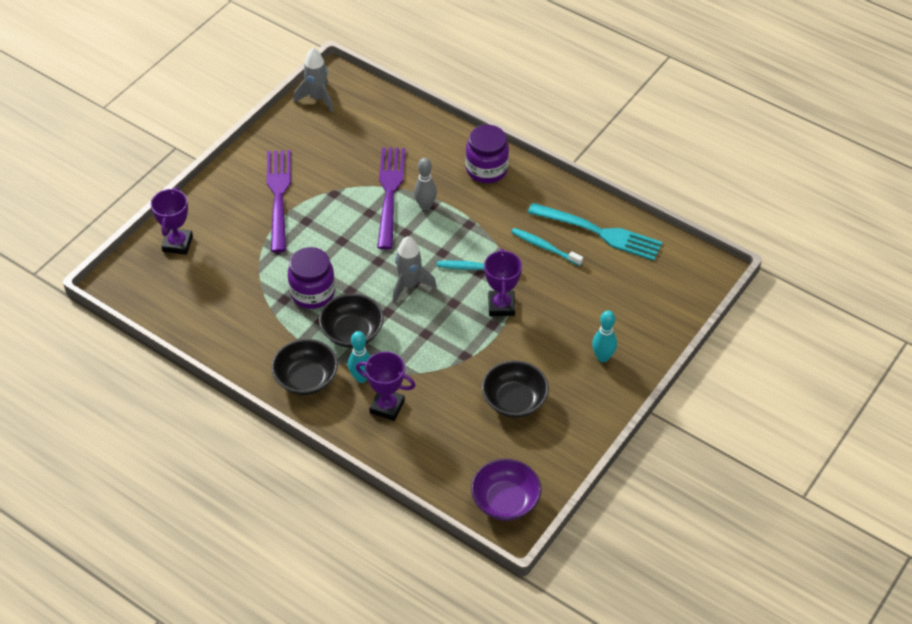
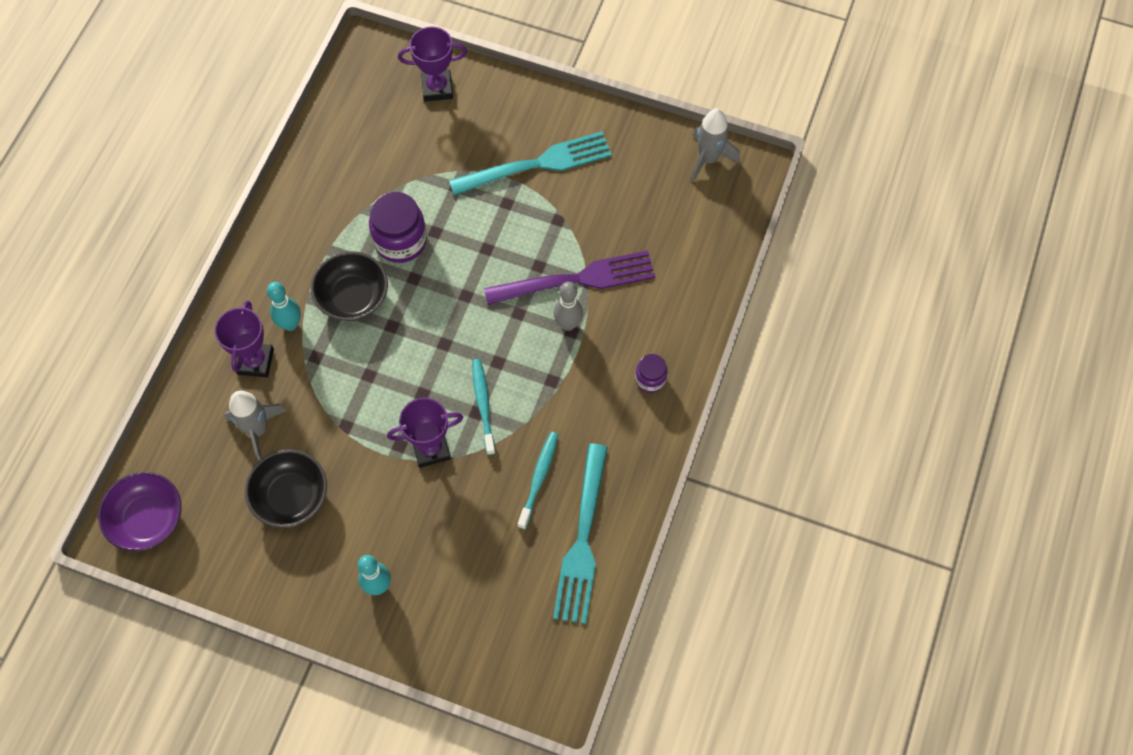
camera: 75 degrees right, 15 degrees up
purple fork [267,150,291,252] -> turquoise fork [449,131,612,195]
black bowl [271,339,338,395] -> none
grey rocket [393,236,437,303] -> grey rocket moved to [225,391,287,461]
purple jar [466,125,509,183] -> purple jar [635,354,668,393], size x0.56

